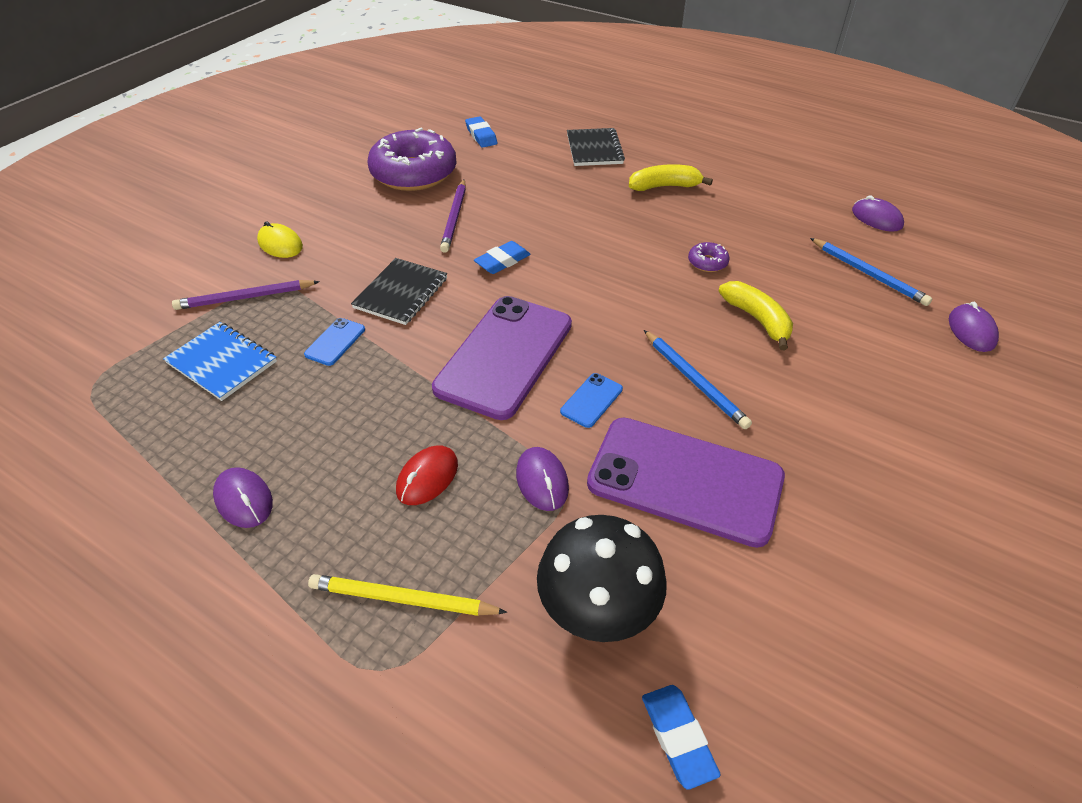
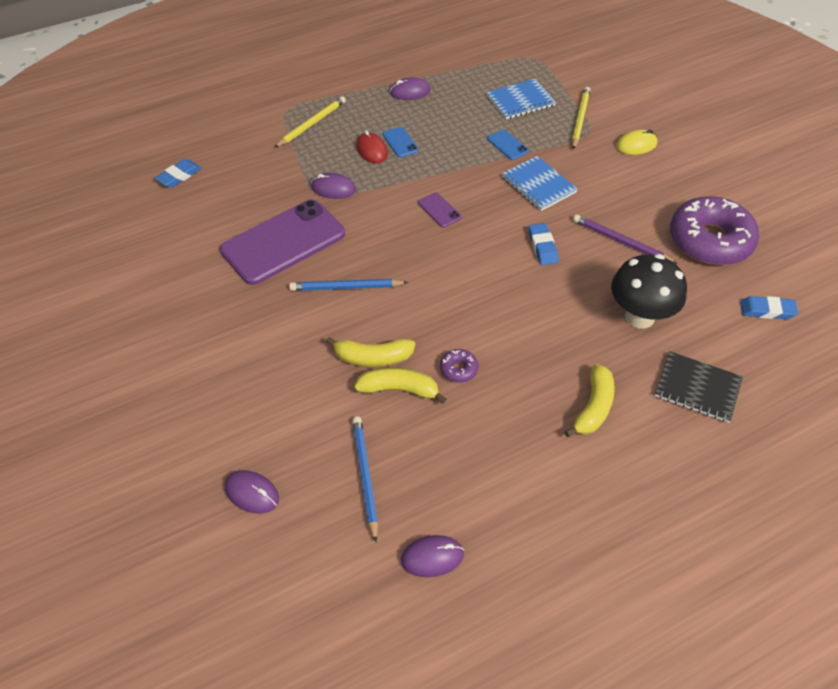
camera: 120 degrees right, 5 degrees up
purple pencil [172,280,320,310] -> yellow pencil [572,87,590,150]
black notebook [351,258,447,325] -> blue notebook [502,156,578,211]
purple phone [432,296,572,420] -> purple phone [418,193,461,228], size x0.40
black mushroom [537,515,667,642] -> black mushroom moved to [611,254,687,329]
blue phone [560,373,623,428] -> blue phone moved to [383,127,419,158]
blue eraser [642,685,721,790] -> blue eraser turned 60 degrees counterclockwise [155,159,201,188]
blue pencil [810,238,932,306] -> blue pencil turned 90 degrees clockwise [352,416,378,542]
none -> yellow banana [354,367,447,404]

